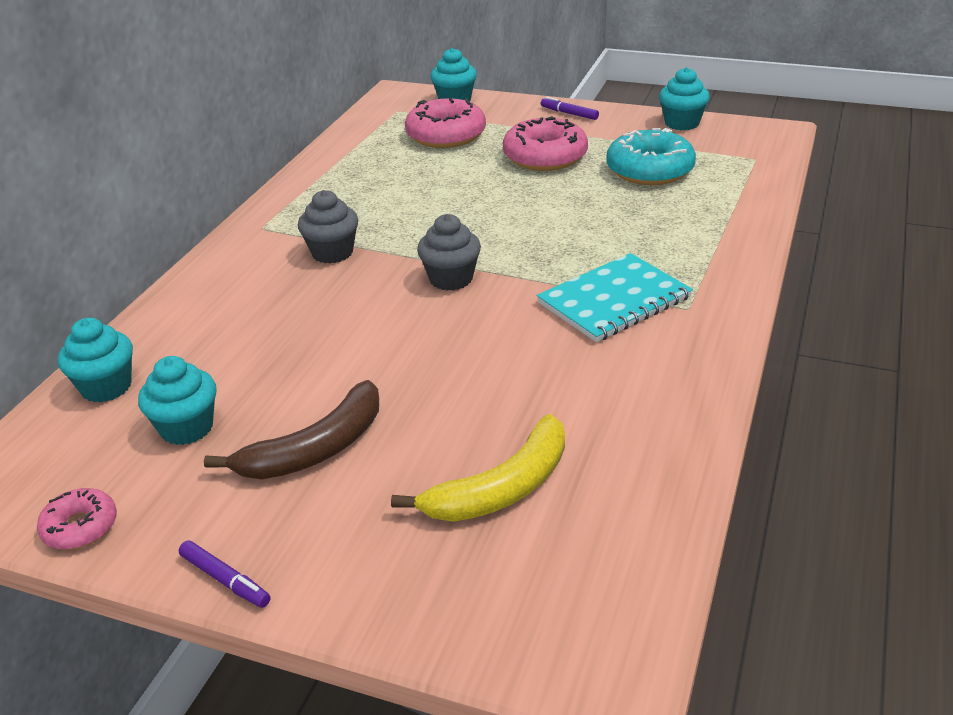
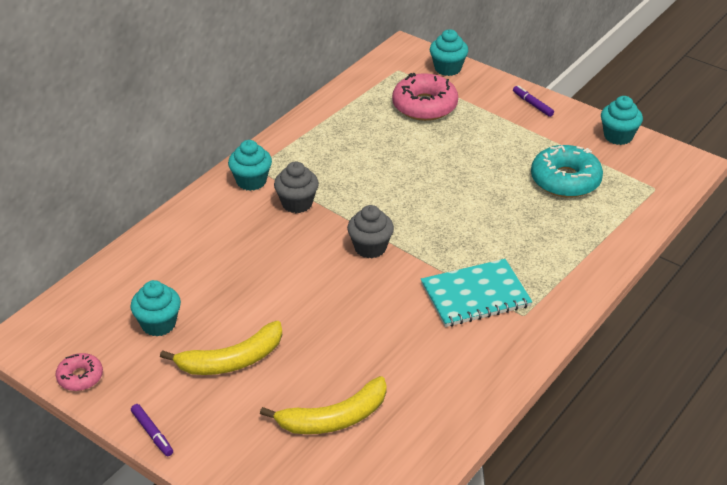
camera: 15 degrees right, 5 degrees up
turquoise cupcake [58,318,133,402] -> turquoise cupcake moved to [228,140,272,191]
brown banana [204,380,379,479] -> yellow banana [160,321,282,375]
pink donut [503,116,588,171] -> none

